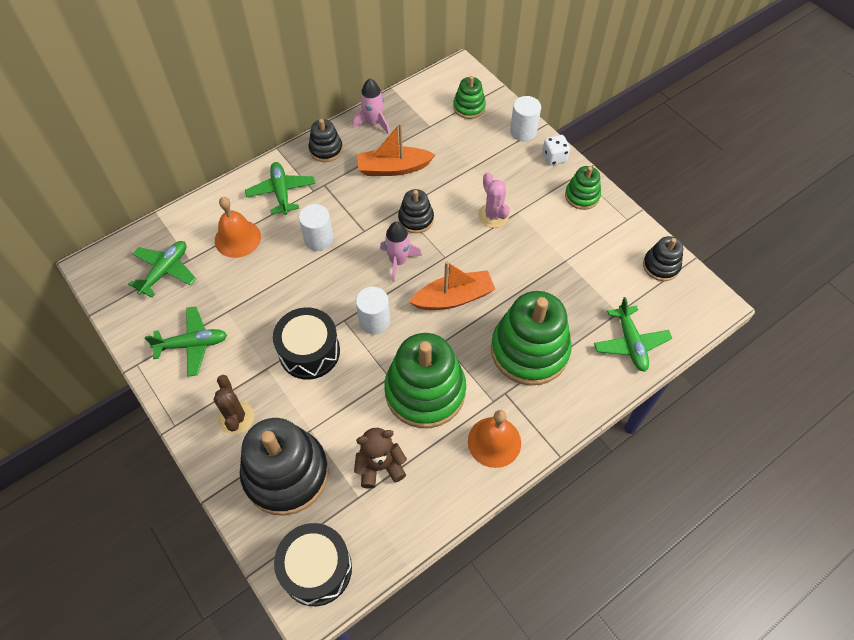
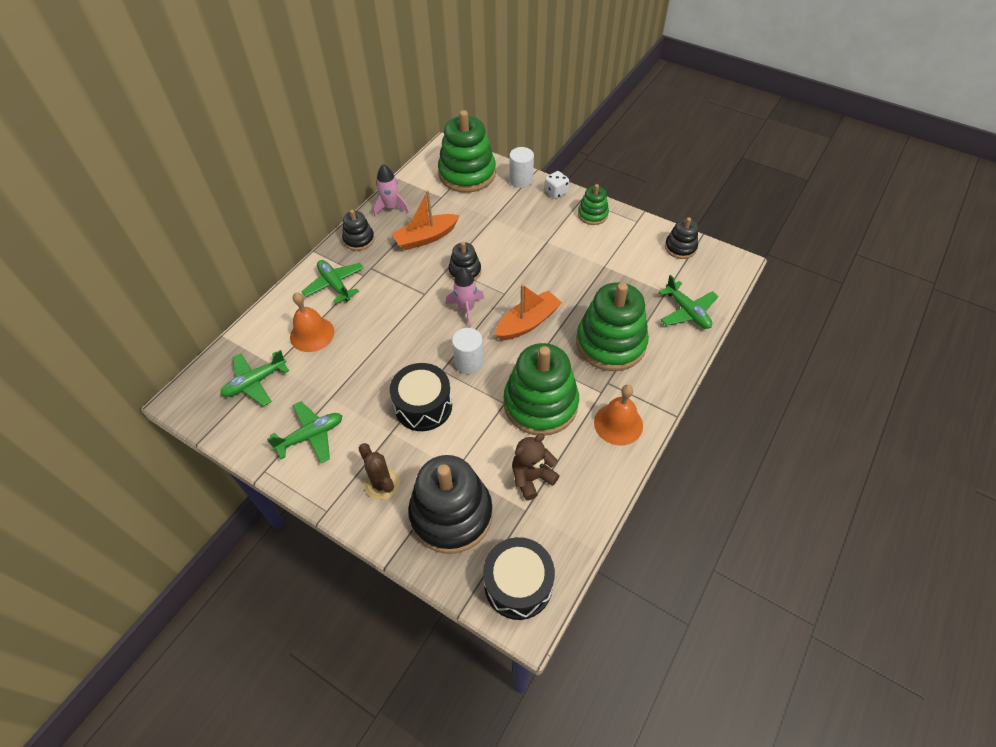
camera: 20 degrees left, 5 degrees down
green plane [128,241,196,298] -> green plane turned 135 degrees counterclockwise [220,350,289,406]
white cylinder [299,204,333,251] -> none
green stacking toy [453,76,486,119] -> green stacking toy [438,110,496,193], size x1.99
pink cactus [478,172,510,228] -> none

